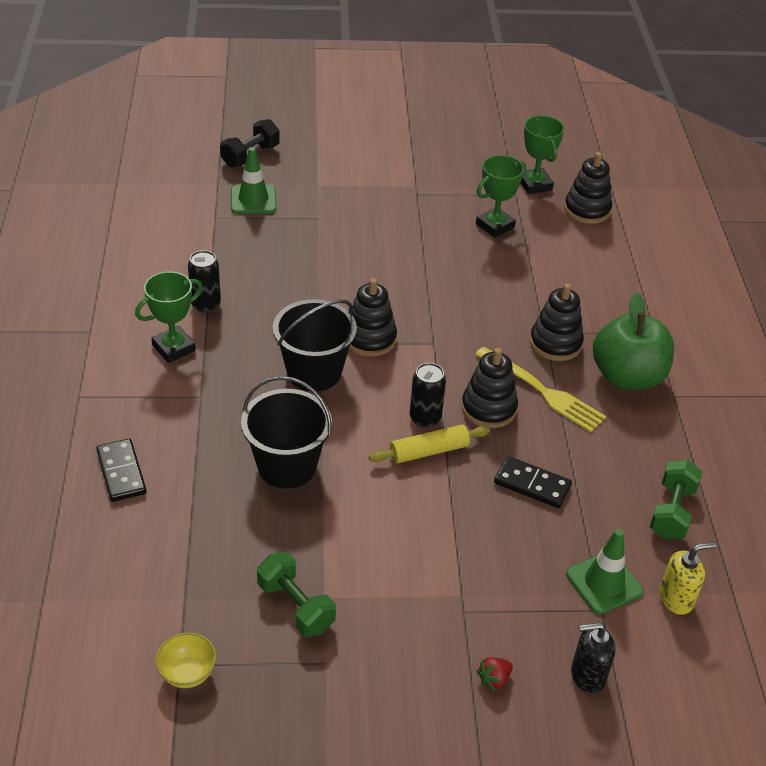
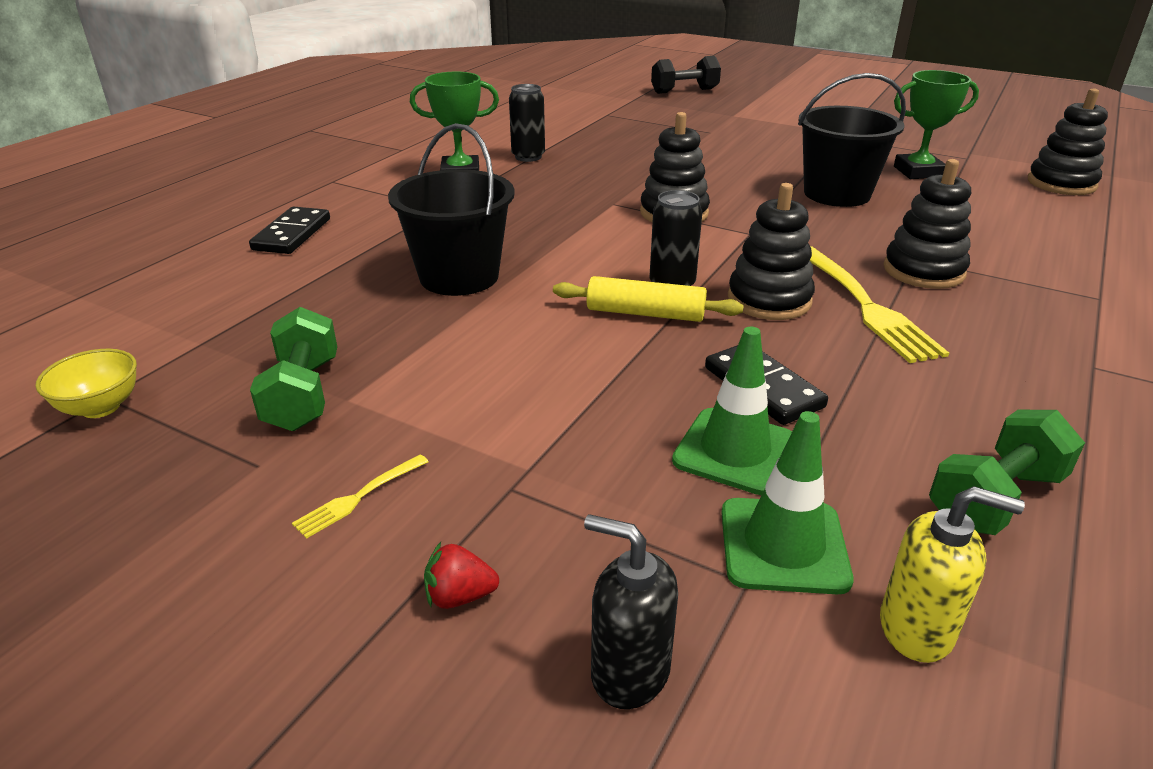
camera: 35 degrees right, 10 degrees down
green traffic cone [231,147,276,214] -> green traffic cone moved to [672,327,792,495]
black bucket [273,299,357,392] -> black bucket moved to [798,73,906,207]
green trophy [521,116,564,194] -> none
green apple [593,291,674,390] -> none
none -> yellow fork [292,454,429,539]

